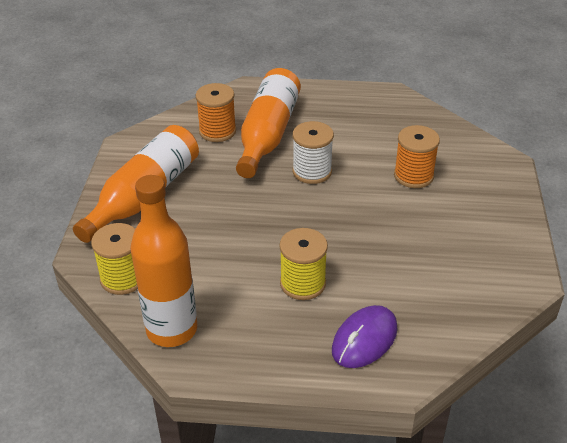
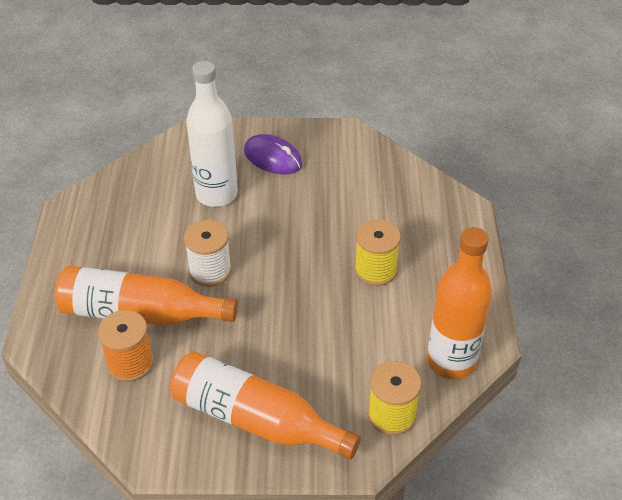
camera: 95 degrees left, 5 degrees up
purple mouse [332,305,398,368] -> purple mouse moved to [244,134,302,175]
orange spool [394,125,440,188] -> white bottle [186,61,238,207]

